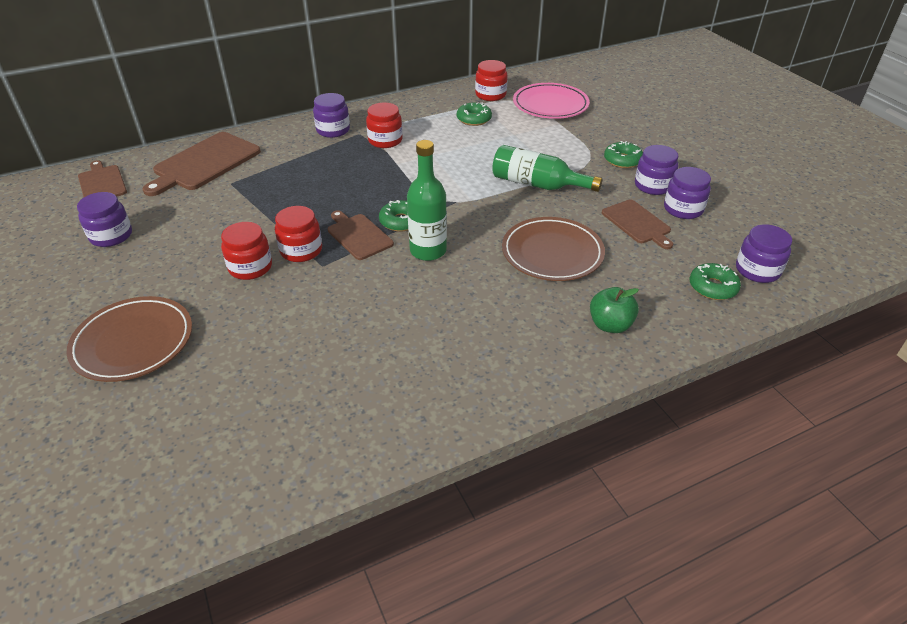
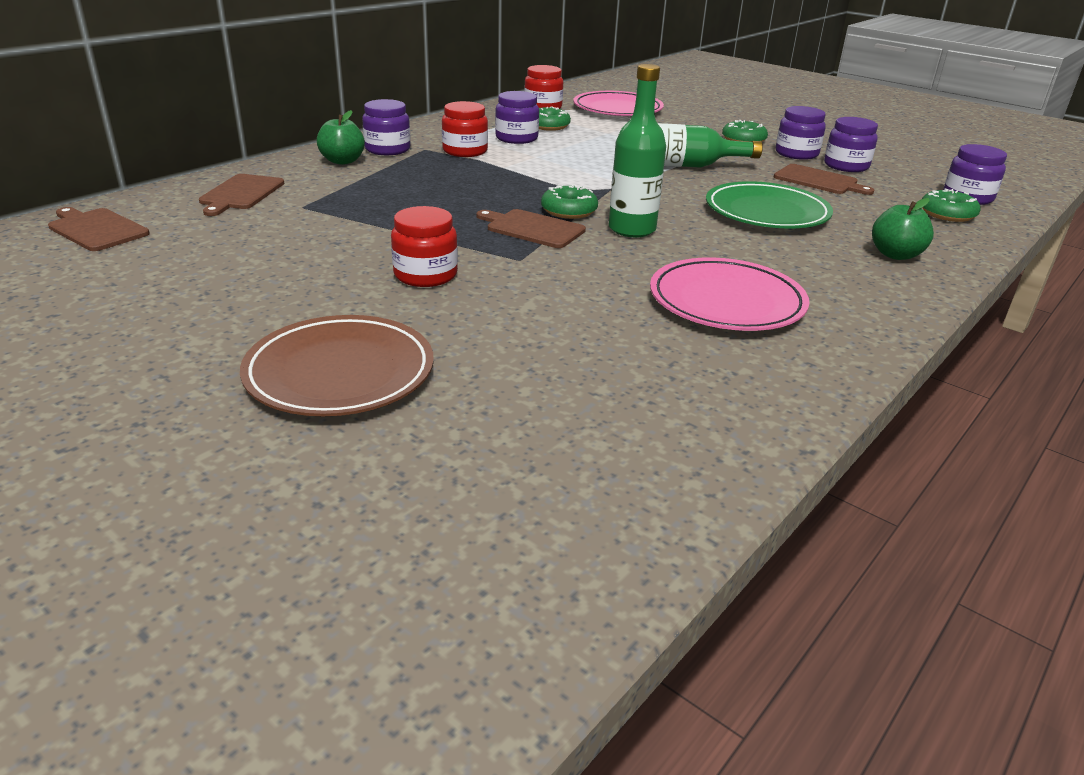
camera: 25 degrees left, 10 degrees down
purple jar [77,192,132,247] -> purple jar moved to [495,91,539,144]
brown cutting board [143,132,261,196] -> brown cutting board [199,174,285,216], size x0.60
red jar [275,206,322,262] -> none
brown plate [502,217,605,281] -> green plate [706,181,833,228]
none -> green apple [317,110,365,165]
none -> pink plate [650,257,810,331]

